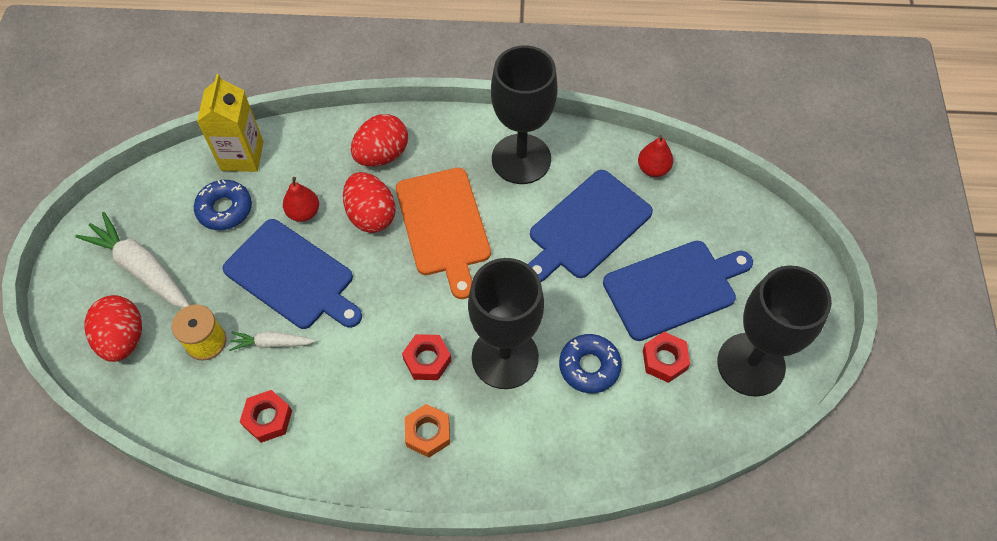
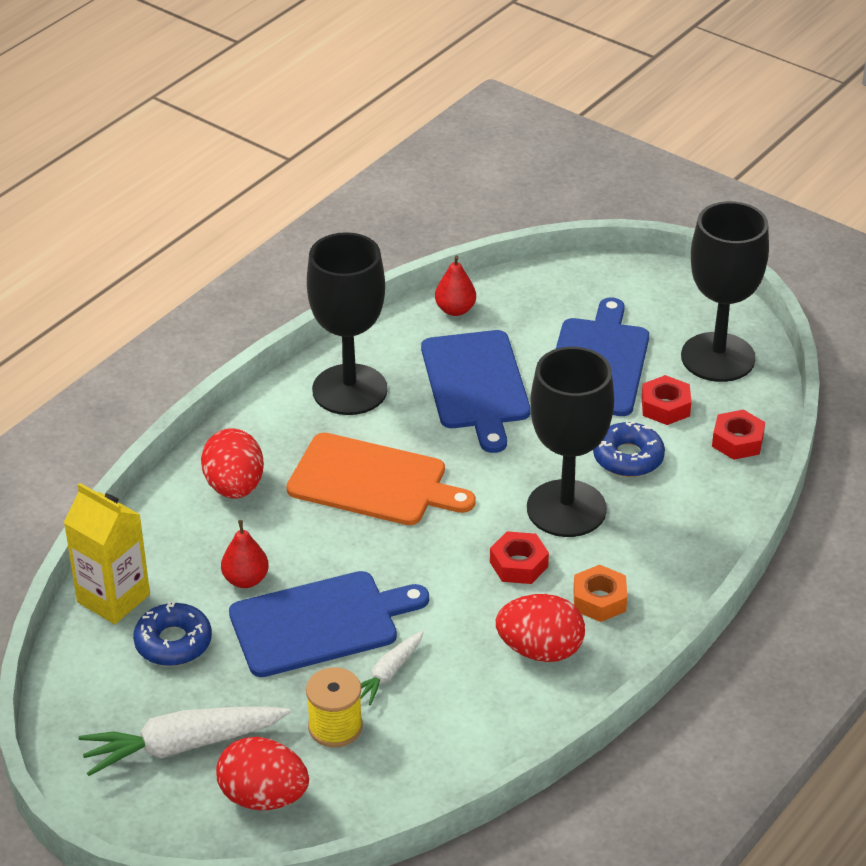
camera: 55 degrees left, 20 degrees down
red nut [240,390,292,443] -> red nut moved to [712,409,765,460]
red egg [343,172,396,233] -> red egg moved to [496,594,585,662]

